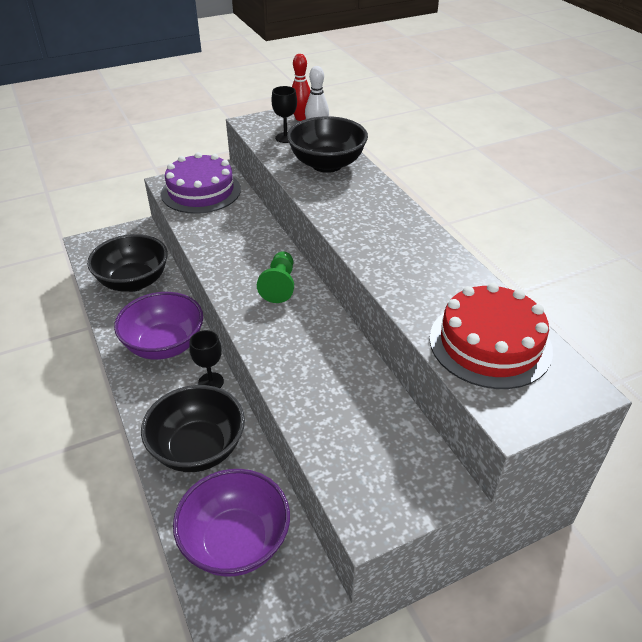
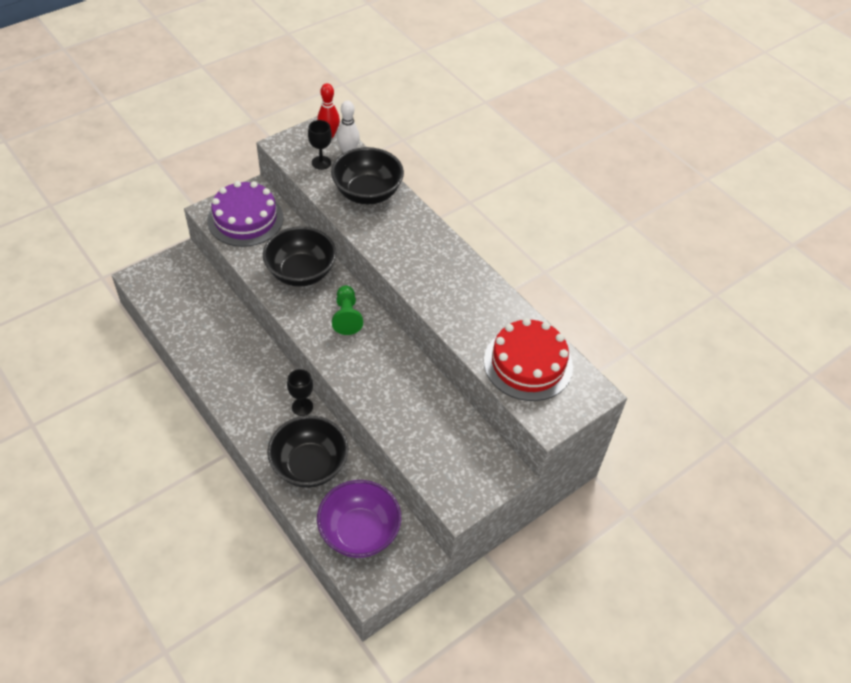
camera: 15 degrees left, 10 degrees up
black bowl [87,234,168,292] -> black bowl moved to [263,227,337,287]
purple bowl [114,292,203,360] -> none

